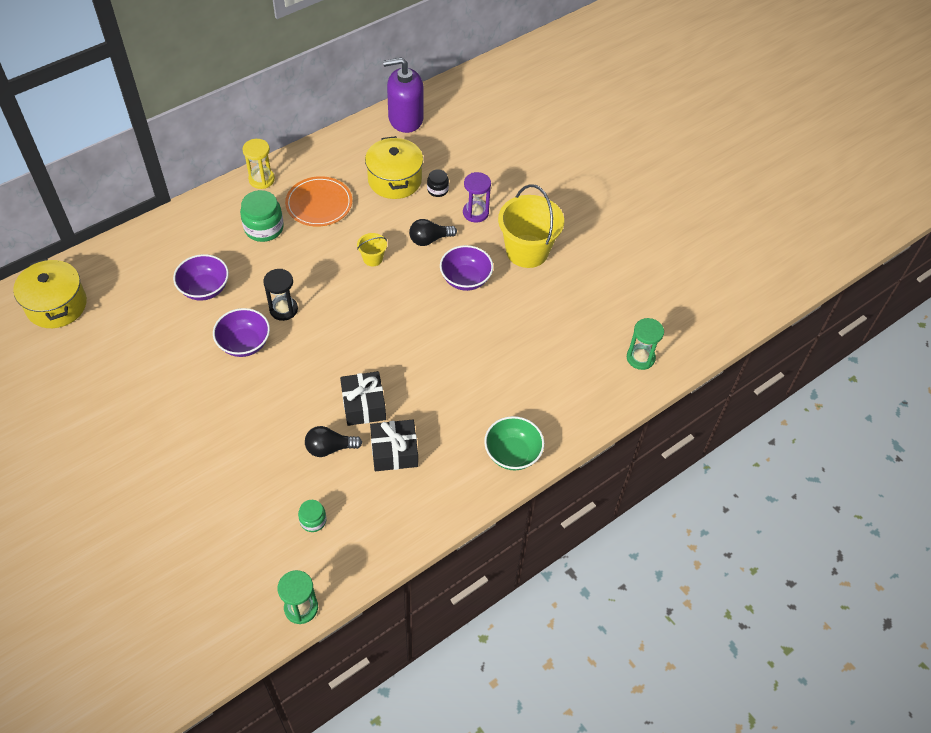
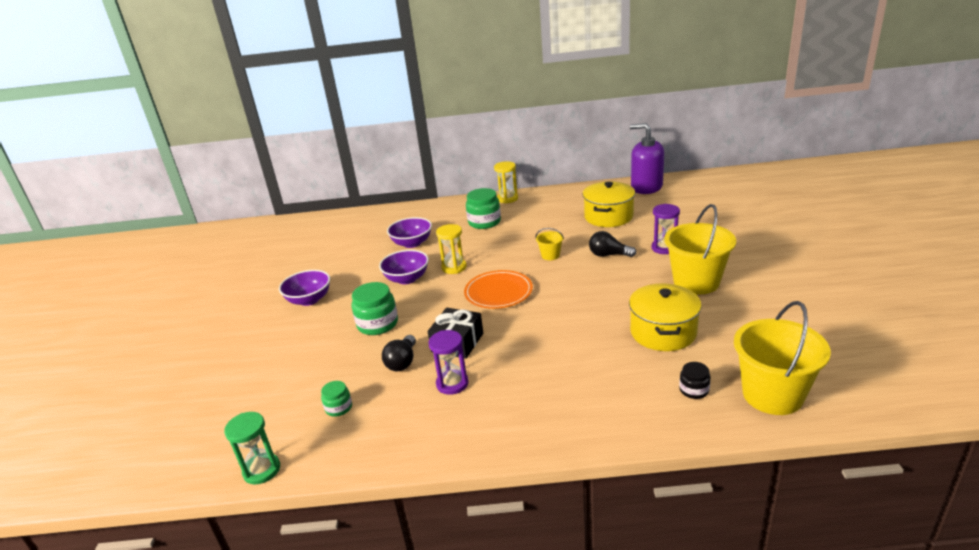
camera: 40 degrees right, 25 degrees down
yellow pot [13,258,87,328] -> yellow pot moved to [629,283,702,351]
black hourglass [263,269,298,321] -> yellow hourglass [436,224,467,274]
orange plate [285,176,352,227] -> orange plate moved to [464,270,533,309]
black light bulb [305,426,362,457] -> black light bulb turned 105 degrees counterclockwise [382,335,416,371]
black gift [370,420,418,471] -> purple hourglass [428,330,469,395]
black jar [427,169,449,197] -> black jar moved to [679,362,711,399]
purple bowl [440,245,493,291] -> purple bowl moved to [279,270,330,306]
green bowl [484,416,544,470] -> none
green hourglass [627,318,664,370] -> yellow bucket [734,301,831,415]
none -> green jar [352,282,398,335]

